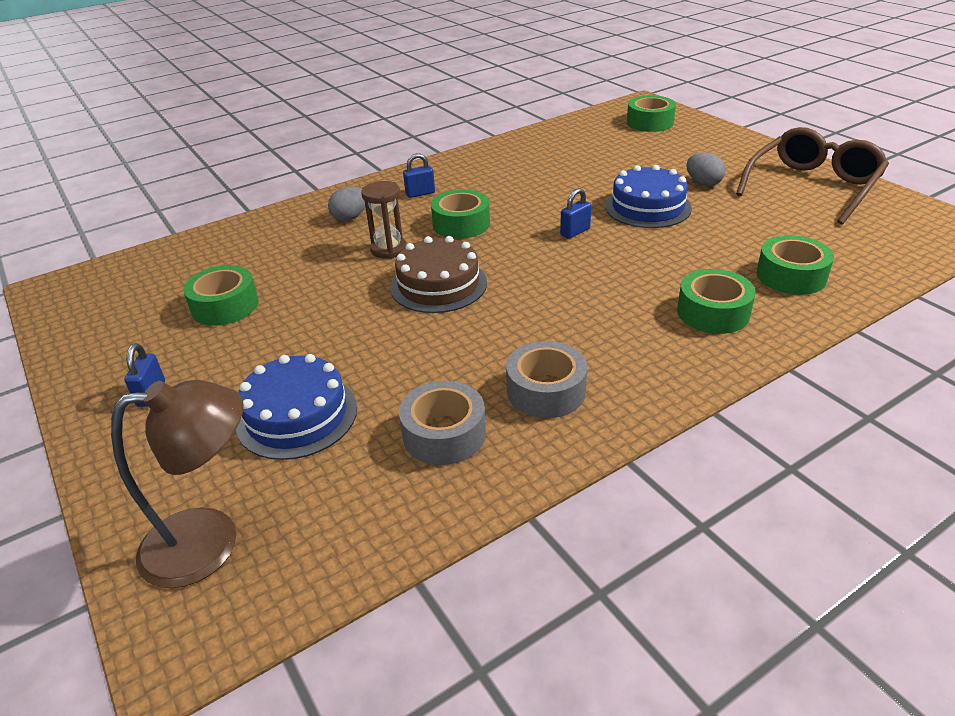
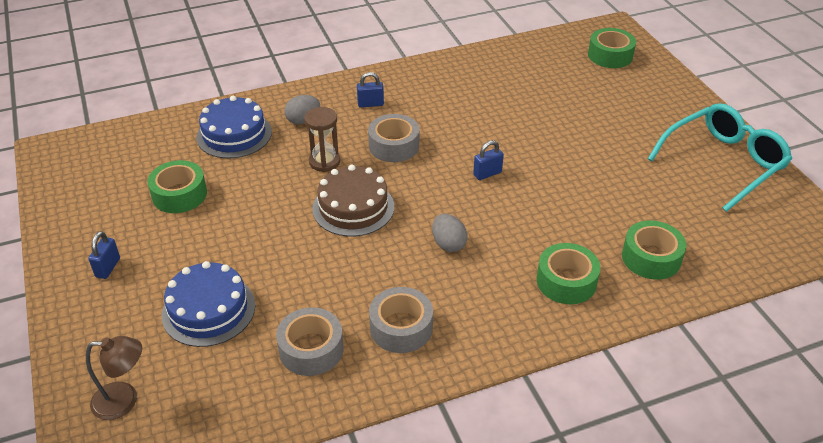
camera: 10 degrees right, 5 degrees up
brown lamp [111,380,244,588] -> brown lamp [86,336,142,420], size x0.66
green tape [431,189,490,239] -> grey tape [368,114,419,162]
blue cake [605,165,692,228] -> blue cake moved to [196,96,272,159]
grey egg [686,152,726,186] -> grey egg moved to [432,214,467,252]
brown glasses [736,127,889,225] -> turquoise glasses [648,103,792,212]

